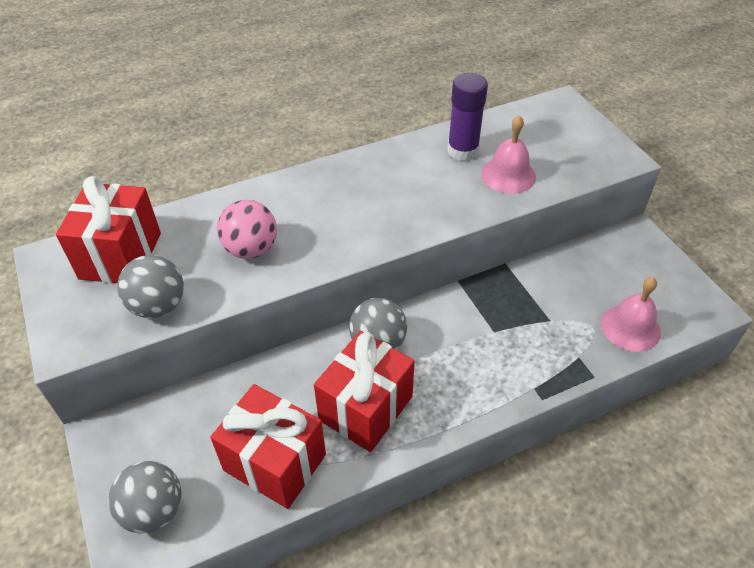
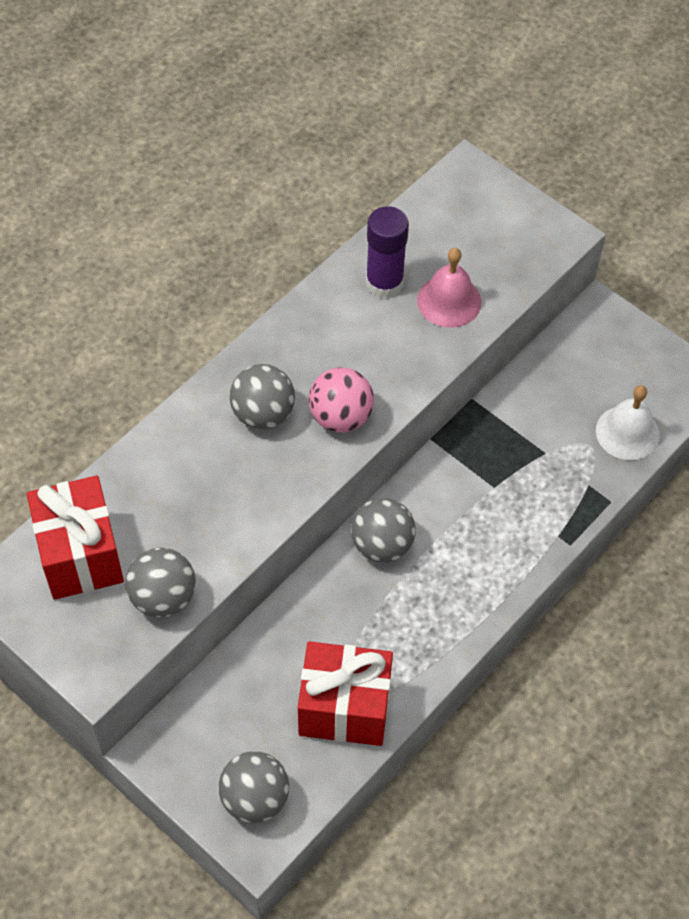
camera: 25 degrees left, 10 degrees up
pink ball [217,200,277,259] -> pink ball moved to [308,367,374,433]
red gift [314,331,415,452] -> none
pink bell [601,277,661,352] -> white bell [596,385,660,460]
none -> grey ball [229,364,295,429]

